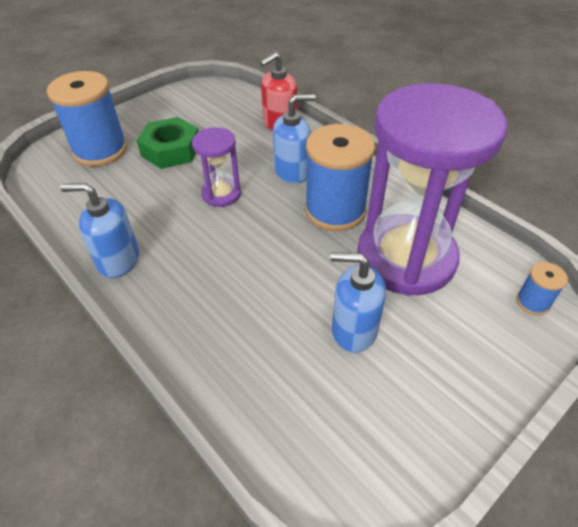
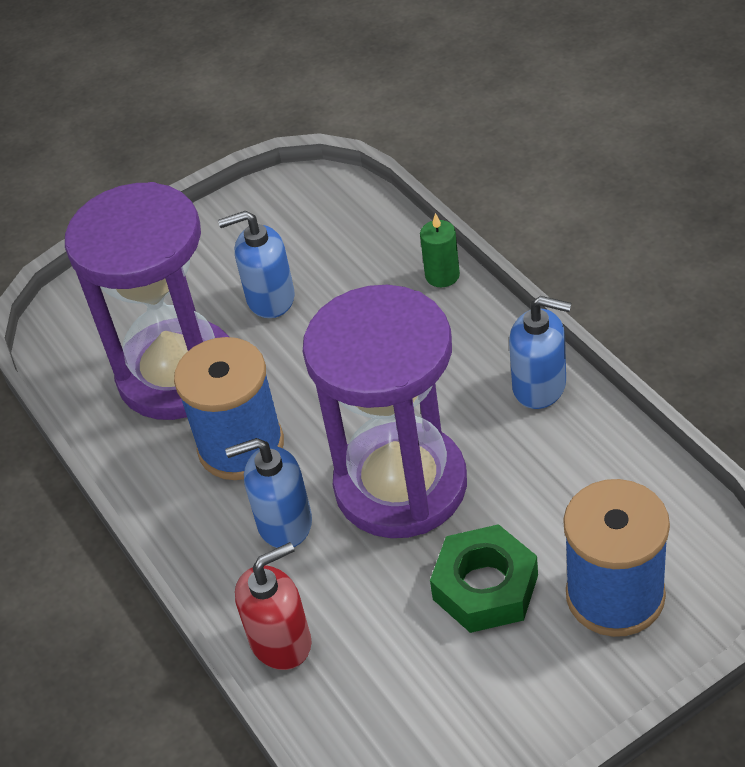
camera: 165 degrees left, 0 degrees up
purple hourglass [192,127,241,207] -> purple hourglass [303,285,467,538], size x2.20
blue soap dispenser [331,252,386,353] -> blue soap dispenser turned 150 degrees clockwise [218,211,295,318]
blue spool [516,262,568,315] -> none
none -> green candle [420,213,460,287]

